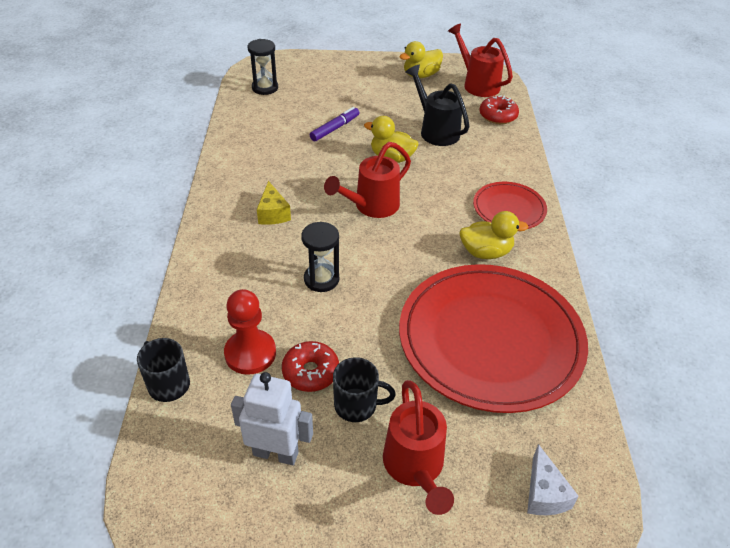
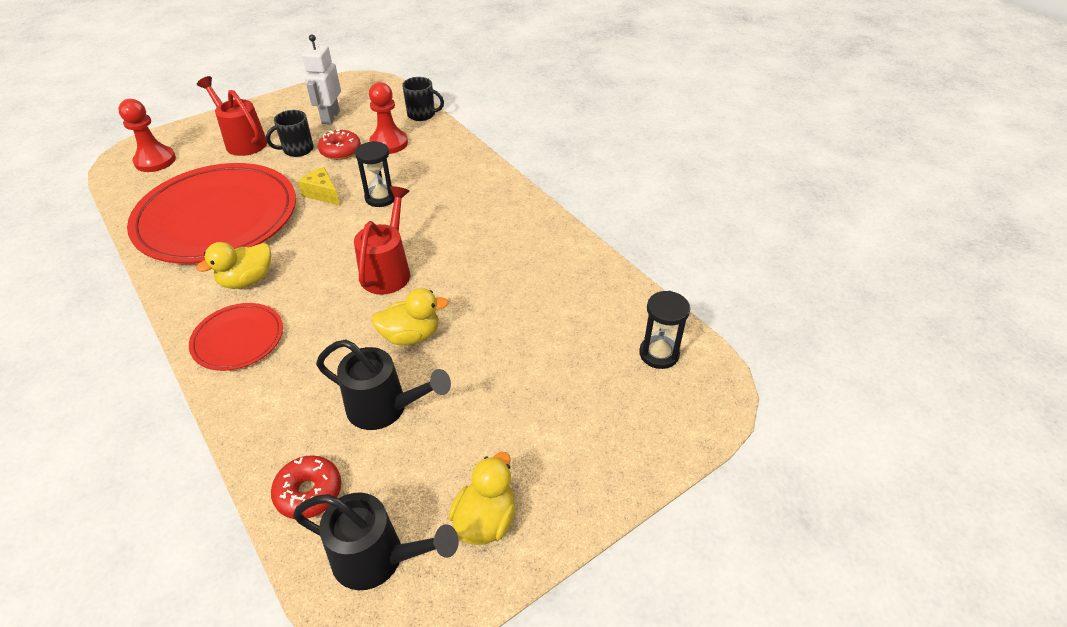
camera: 145 degrees right, 0 degrees up
white robot [231,372,313,465] -> white robot turned 120 degrees clockwise [302,34,341,125]
yellow cheese [257,181,291,225] -> yellow cheese moved to [298,167,340,206]
purple marker [310,107,359,141] -> none
red watering can [448,24,513,97] -> black watering can [293,492,459,590]
white cheese [527,444,579,515] -> red pawn [118,99,176,172]

